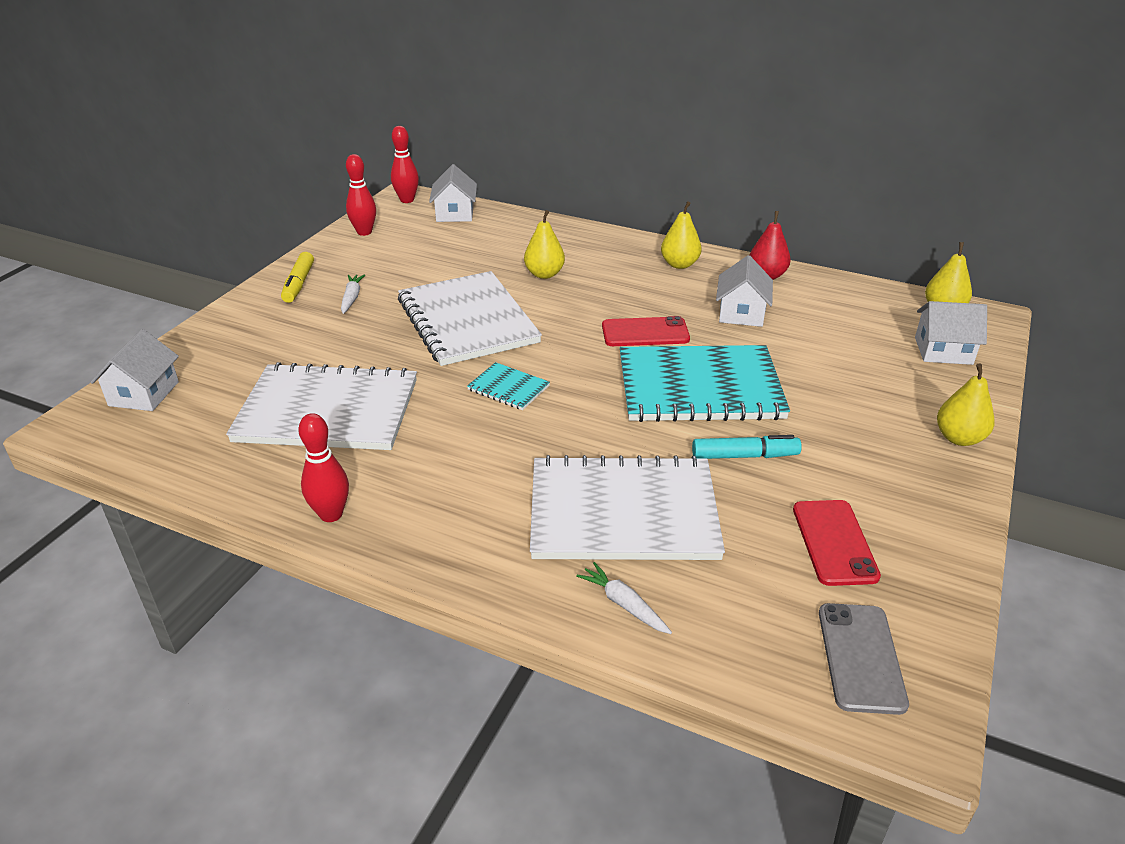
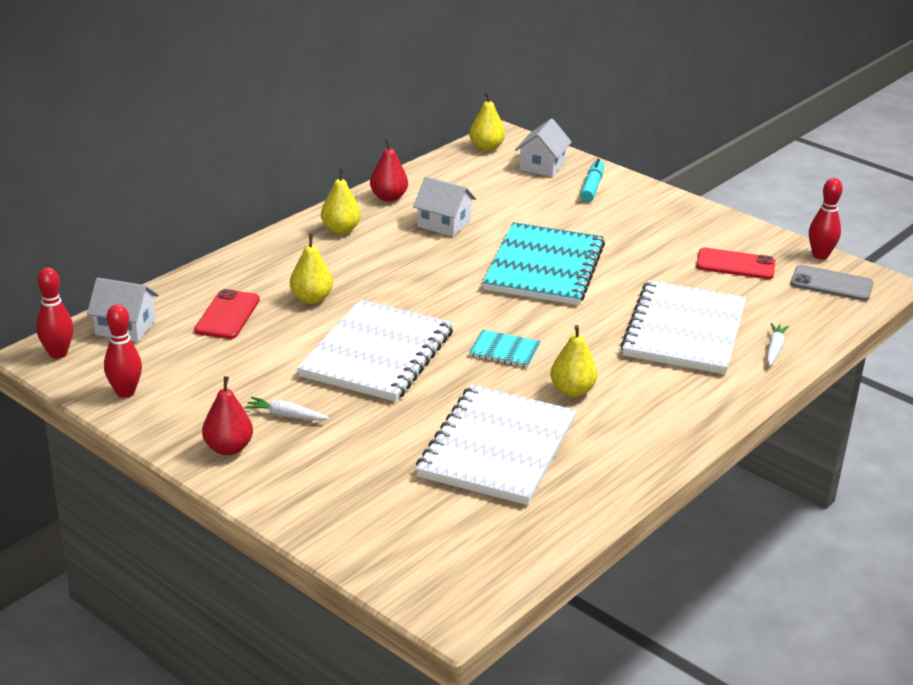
camera: 75 degrees left, 5 degrees down
white house [91,329,179,411] -> none
yellow marker [281,252,314,303] -> red pear [202,376,253,455]
red bowling pin [298,413,349,522] -> red bowling pin moved to [809,178,843,259]
white notebook [398,271,542,366] -> white notebook turned 60 degrees counterclockwise [297,299,454,402]
turquoise notebook [467,362,550,410] -> turquoise notebook turned 60 degrees clockwise [469,329,541,368]
white carrot [576,562,672,634] -> white carrot turned 135 degrees clockwise [767,323,789,366]
red phone [602,316,690,346] -> red phone moved to [194,289,260,339]
turquoise marker [692,435,802,459] -> turquoise marker moved to [580,159,604,202]
yellow pear [937,363,994,446] -> yellow pear moved to [550,325,598,397]

